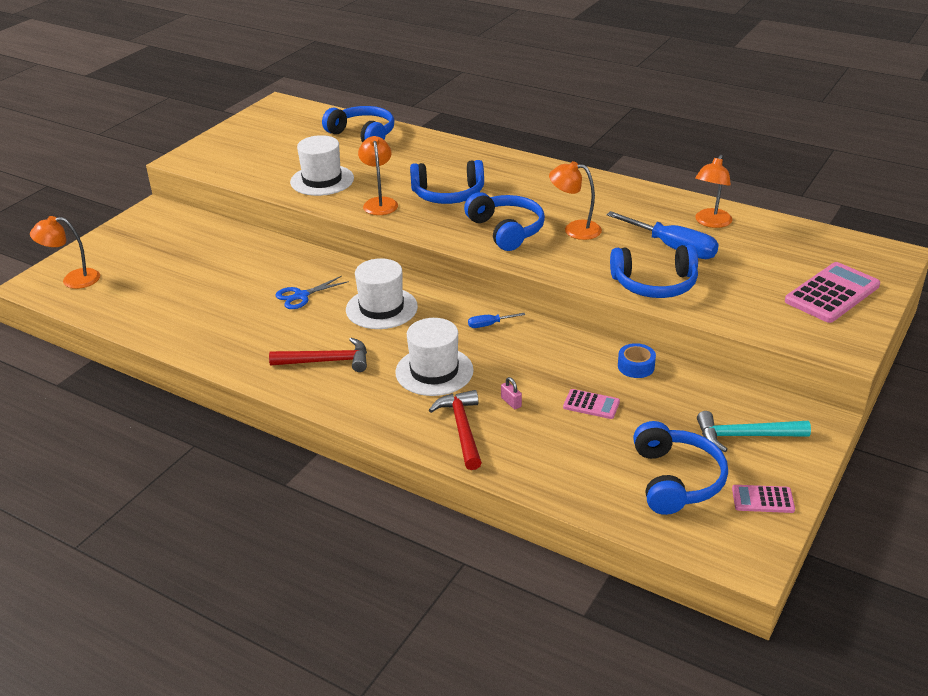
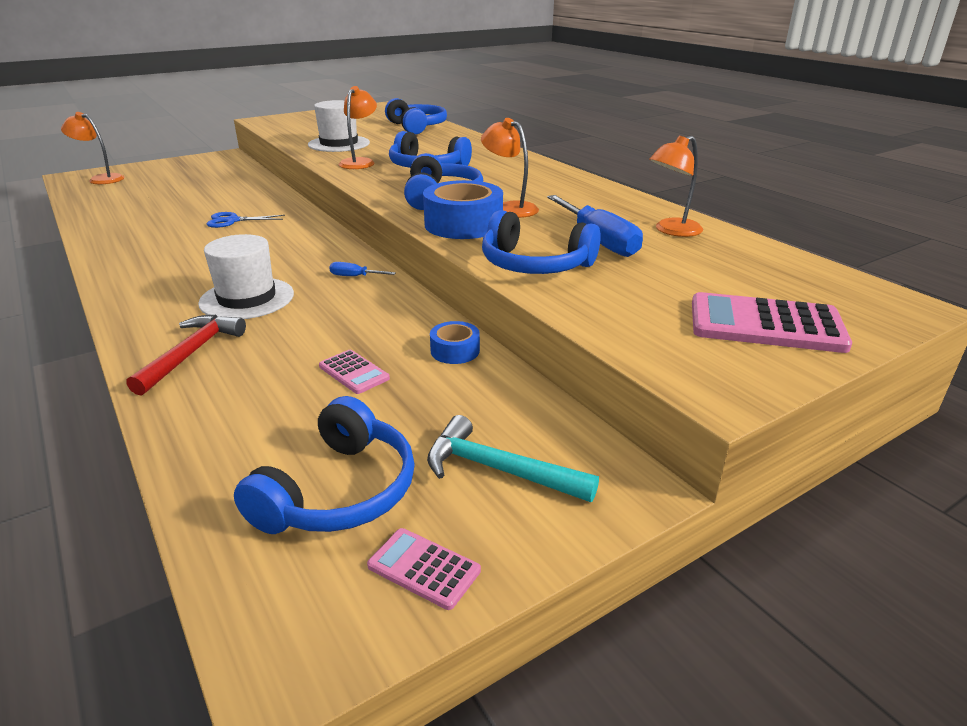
camera: 25 degrees right, 5 degrees down
red hammer [269,338,367,372] -> none
white hat [346,258,418,329] -> none
pink padlock [501,377,522,409] -> none
pink calculator [785,262,880,323] -> pink calculator turned 150 degrees counterclockwise [692,292,852,353]
none -> blue tape [423,180,503,239]

